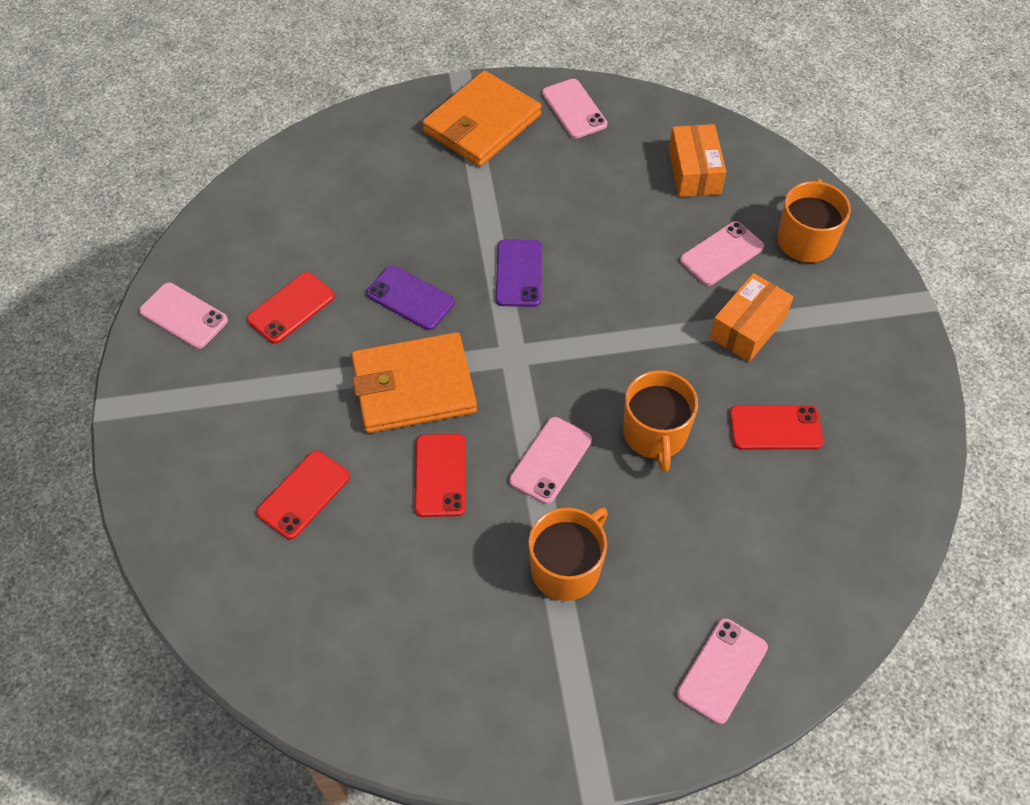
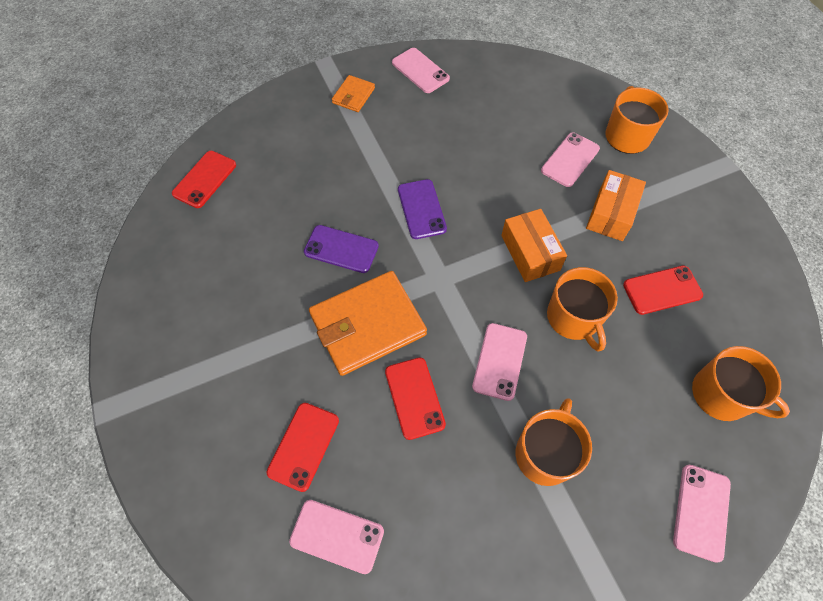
camera: 15 degrees left, 5 degrees up
pink phone [139,283,228,349] -> pink phone moved to [289,500,384,574]
red phone [247,272,335,344] -> red phone moved to [172,151,236,208]
orange wallet [422,71,542,167] -> orange wallet [332,75,375,112], size x0.49
orange box [669,124,726,197] -> orange box moved to [501,209,567,282]
none -> orange mug [692,346,790,421]

